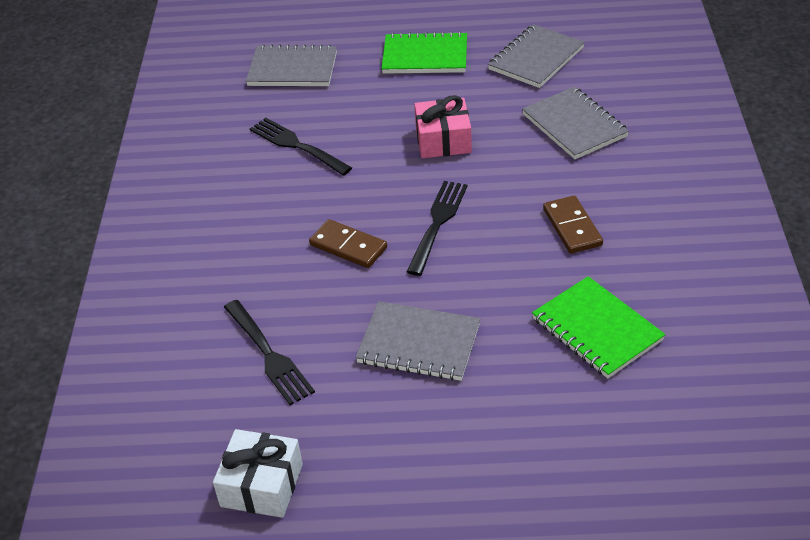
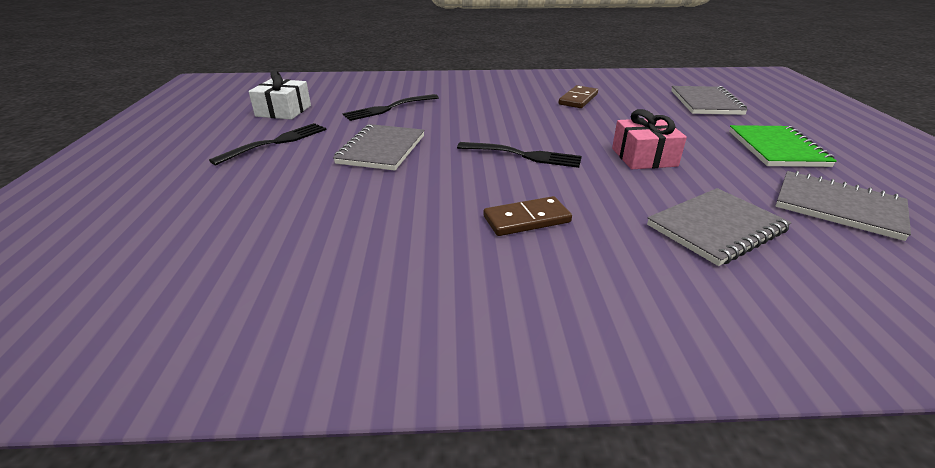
camera: 85 degrees right, 10 degrees down
black fork [249,118,352,176] -> black fork moved to [209,123,326,165]
brown domino [309,219,387,268] -> brown domino moved to [559,85,598,108]
green notebook [532,276,666,378] -> none

